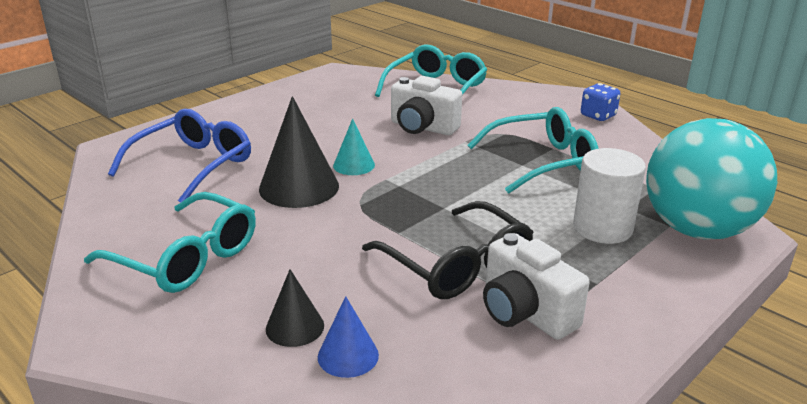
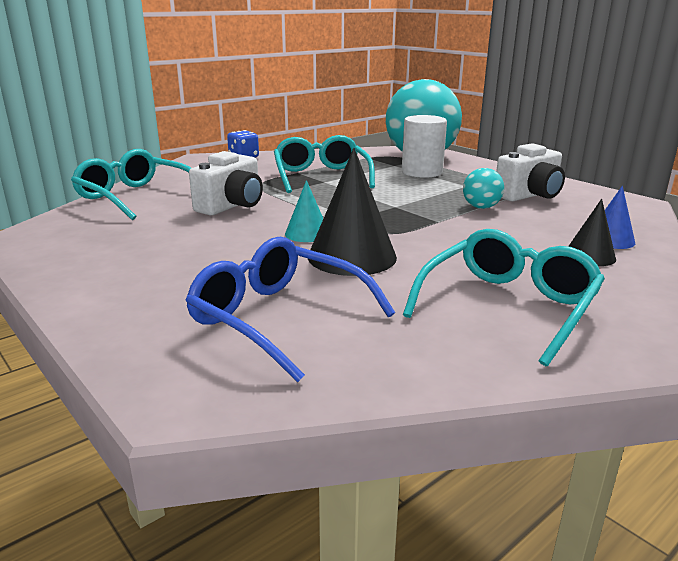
camera: 85 degrees left, 5 degrees down
black glasses [362,201,534,299] -> turquoise ball [463,168,504,209]

